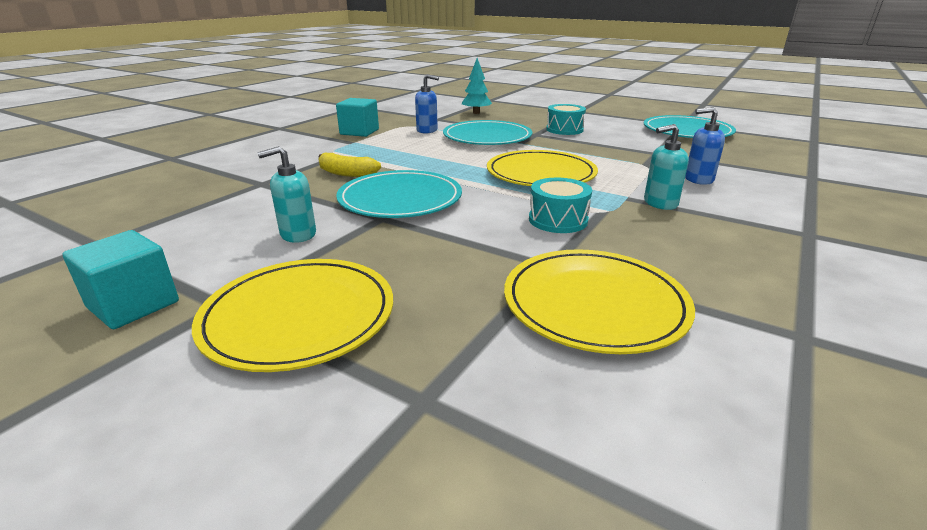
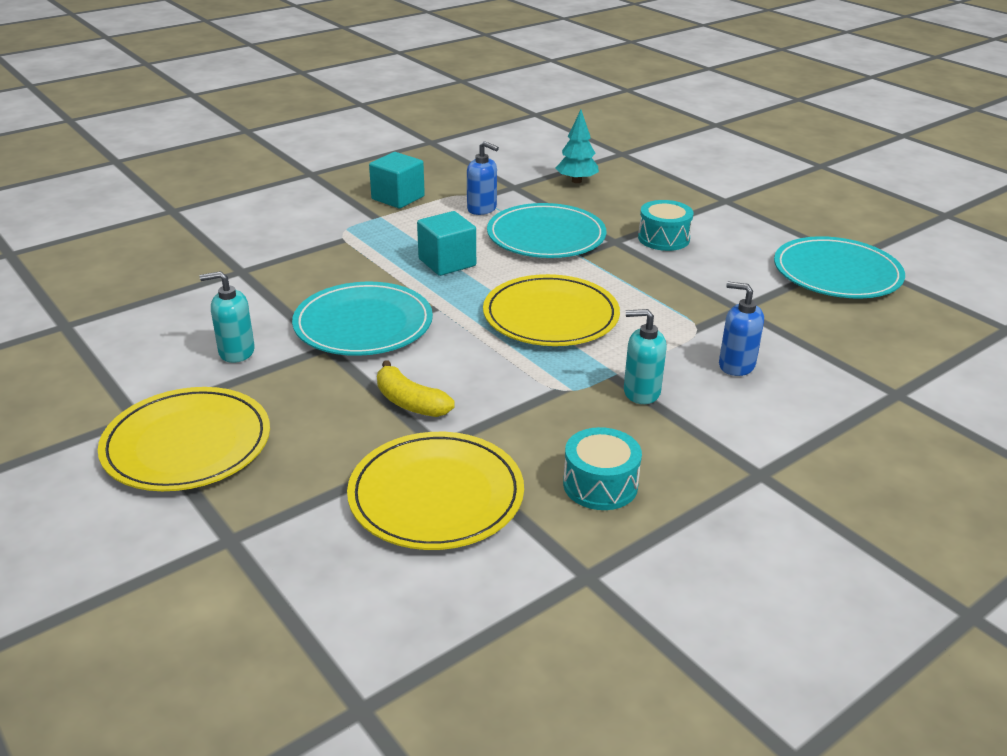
camera: 20 degrees right, 5 degrees up
turquoise cube [63,230,179,329] -> turquoise cube moved to [417,211,476,276]
yellow banana [318,153,381,177] -> yellow banana moved to [377,360,455,417]
turquoise drum [529,178,592,233] -> turquoise drum moved to [563,427,642,510]

